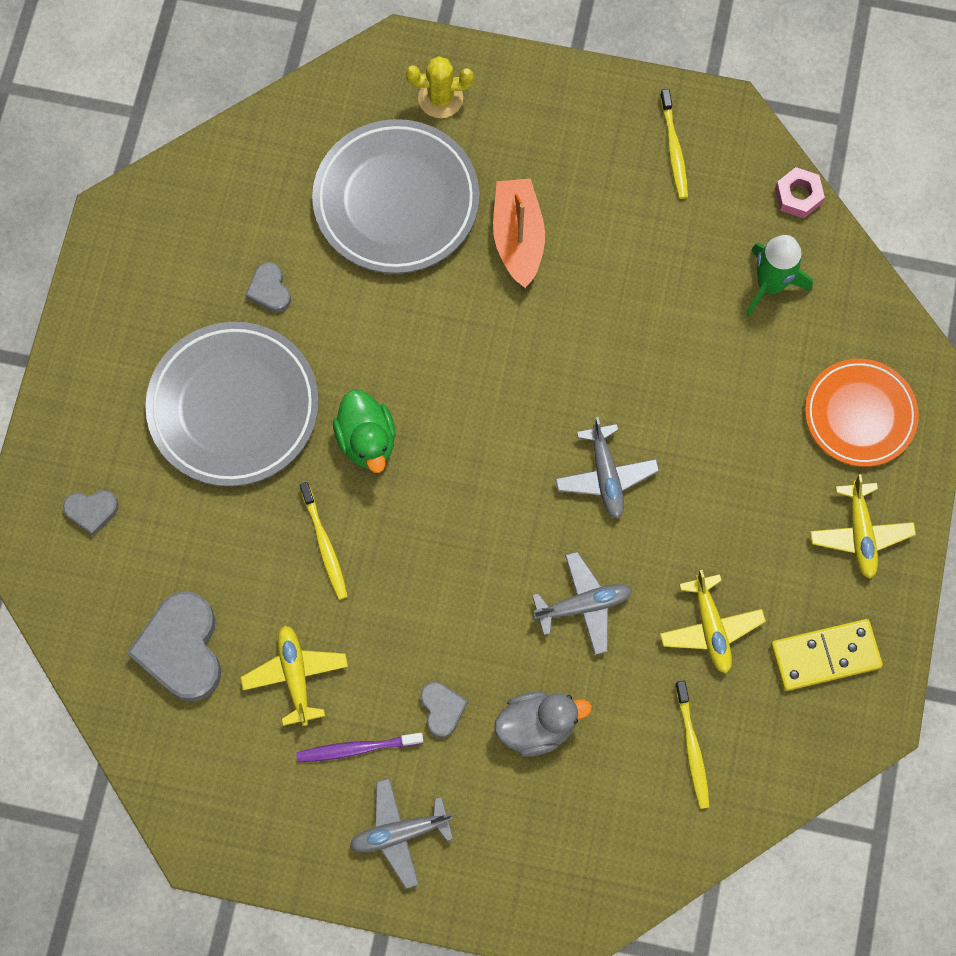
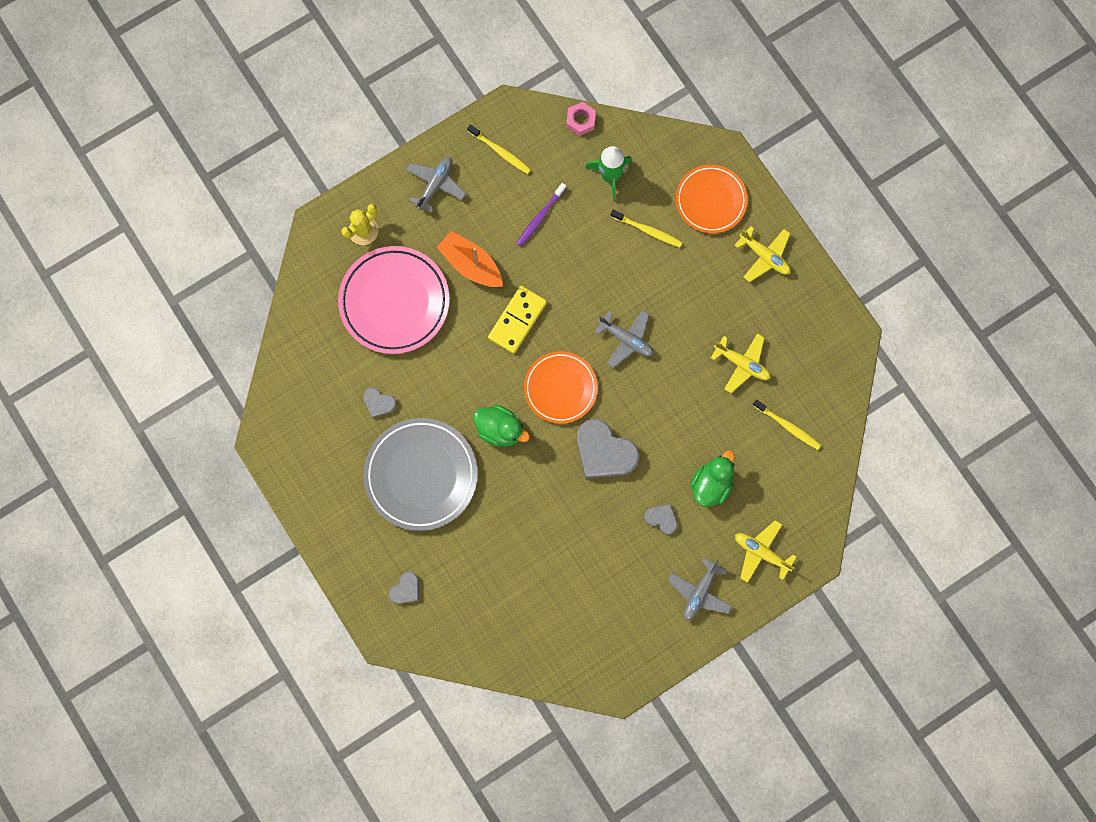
camera: 45 degrees left, 5 degrees up
grey heart [127,591,221,702] -> grey heart moved to [577,419,640,479]
yellow plane [240,625,348,726] -> yellow plane moved to [735,520,796,583]
purple toothbrush [296,733,423,762] -> purple toothbrush moved to [516,183,566,247]
yellow toothbrush [300,482,348,600] -> yellow toothbrush moved to [610,210,682,247]
grey plate [312,119,479,274] -> pink plate [338,246,450,354]
grey duck [495,692,592,757] -> green duck [690,450,735,507]
grey plane [532,551,632,655] -> grey plane moved to [406,157,466,213]
yellow domino [771,619,883,691] -> yellow domino moved to [488,286,547,354]
none -> orange plate [524,351,598,424]

